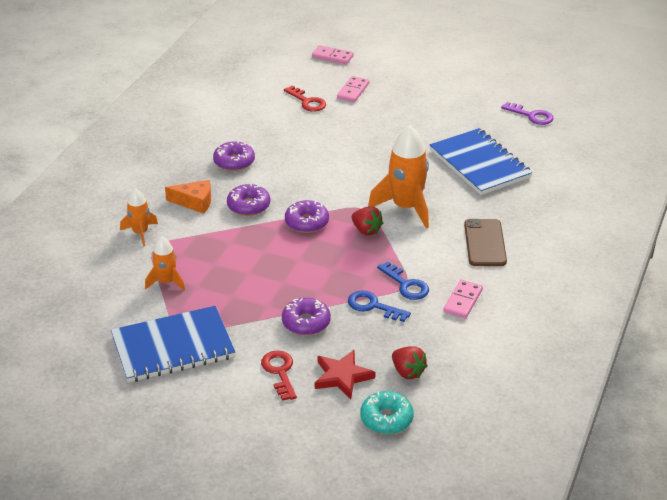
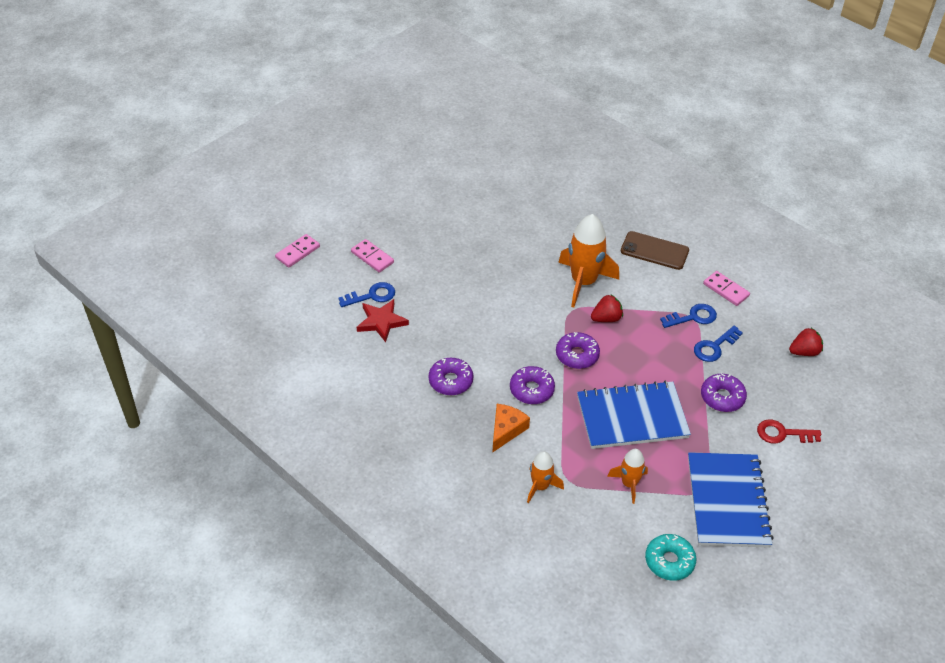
camera: 70 degrees left, 10 degrees up
red key [284,86,326,112] -> blue key [338,282,395,307]
red star [315,350,375,399] -> red star moved to [357,299,409,342]
turquoise donut [360,391,414,434] -> turquoise donut moved to [645,534,696,581]
blue notebook [430,128,532,195] -> blue notebook moved to [577,380,691,449]
purple key [501,102,554,125] -> none

